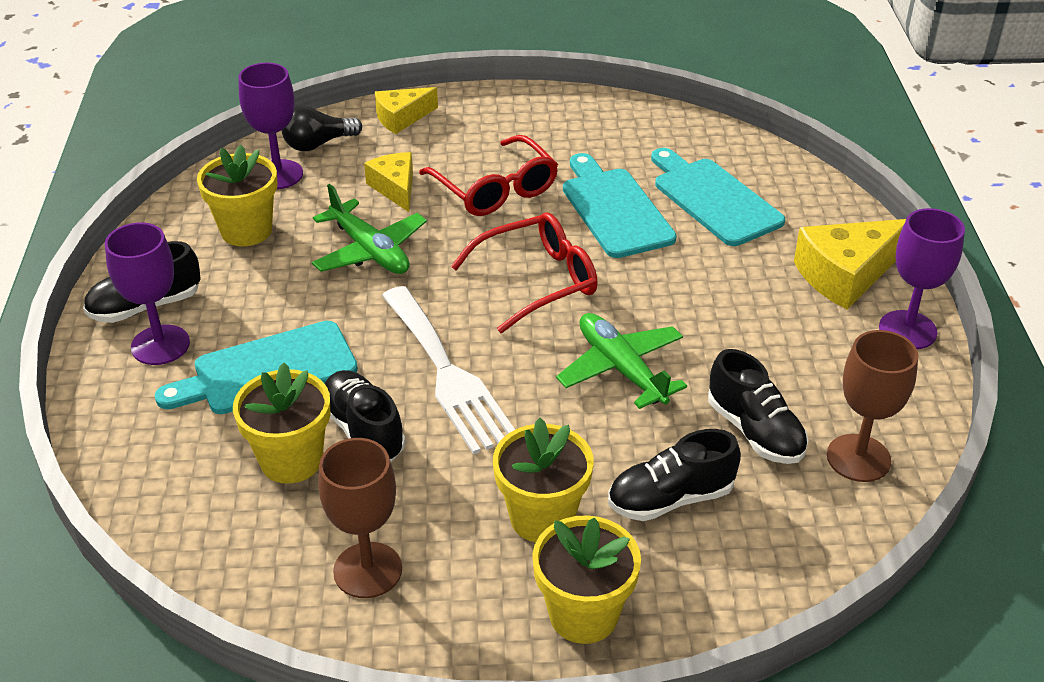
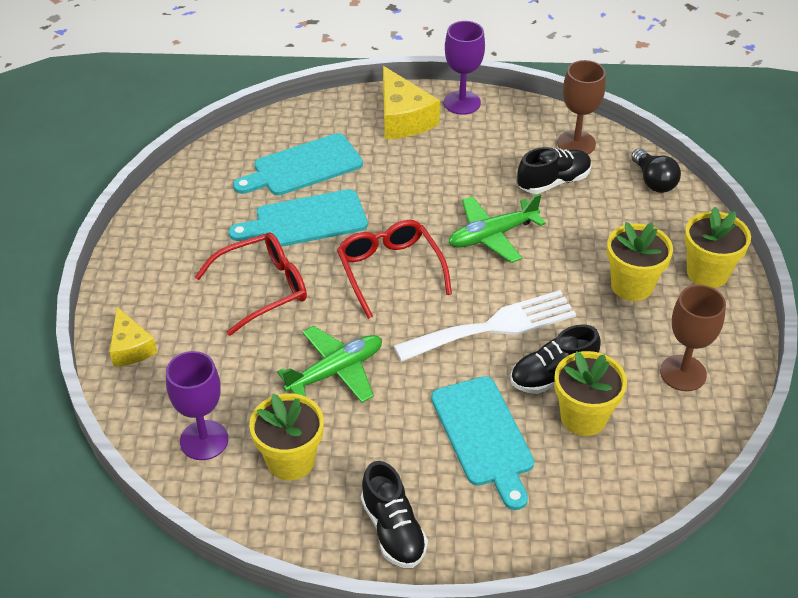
camera: 85 degrees left, 5 degrees up
purple goblet [105,222,190,365] -> none
black light bulb [281,106,362,151] -> black light bulb moved to [631,148,681,193]
yellow cheese [364,152,413,212] -> none
black shoe [608,429,741,521] -> none

